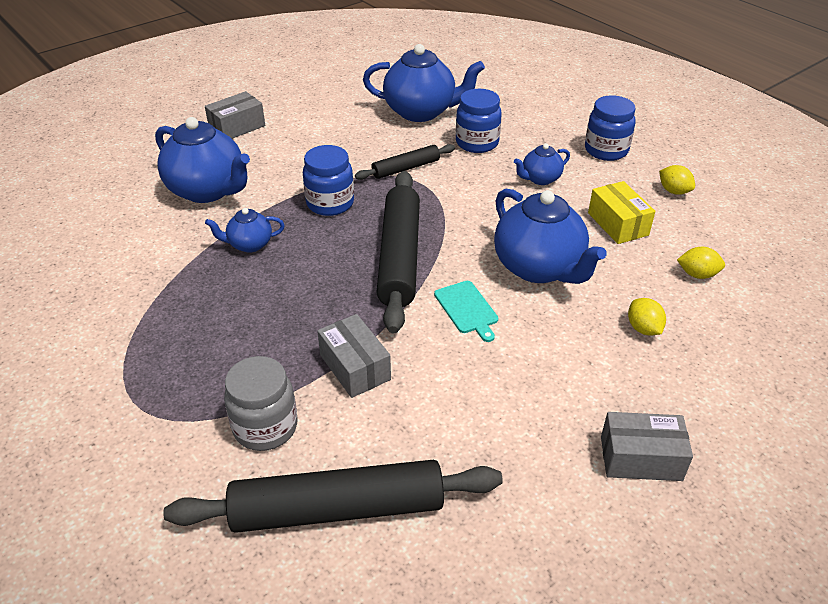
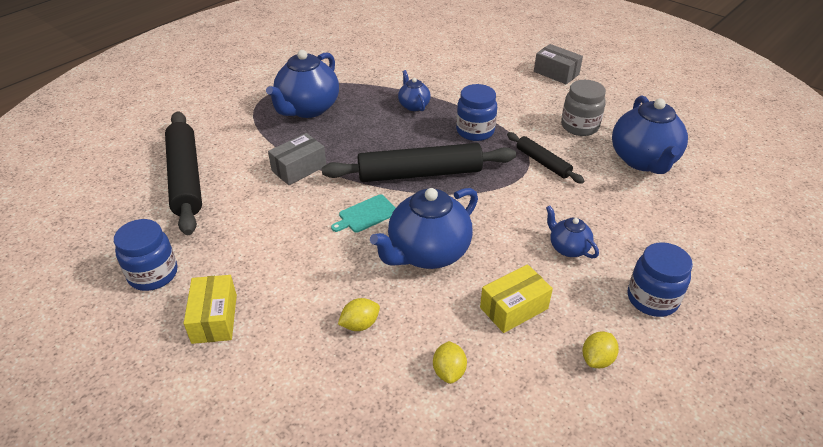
camera: 80 degrees right, 0 degrees up
blue teapot [155,117,250,203] -> blue teapot moved to [266,50,339,118]
grey jar [224,356,297,451] -> grey jar moved to [561,80,606,136]
blue jar [456,89,502,153] -> blue jar moved to [114,219,177,291]
grey box [601,412,693,481] -> yellow box [184,275,237,344]

